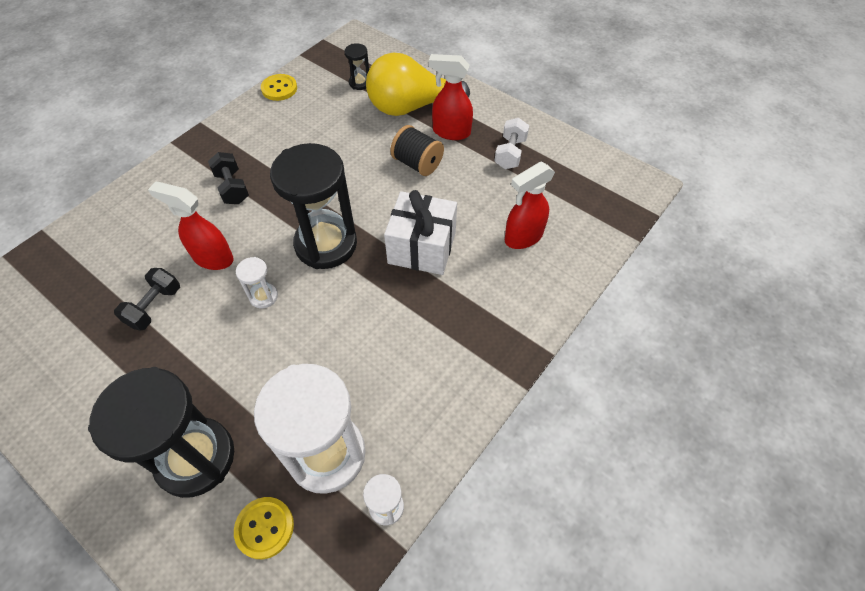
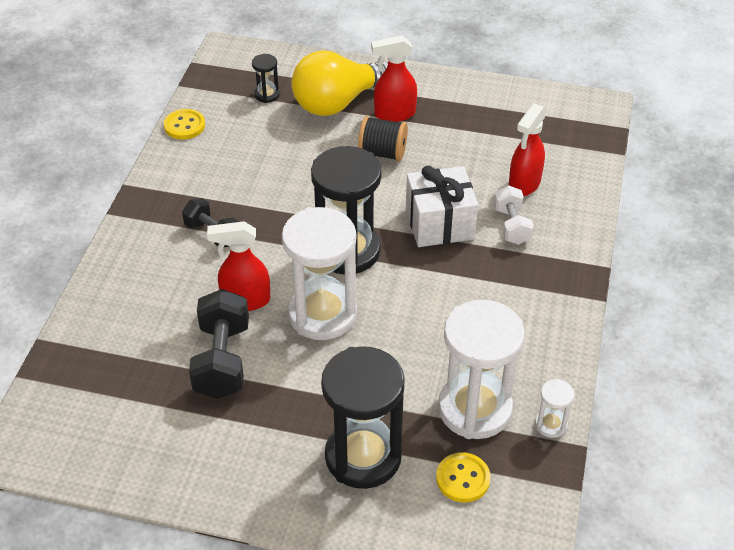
camera: 25 degrees left, 10 degrees down
black dumbbell [114,268,180,331] -> black dumbbell [189,289,249,399], size x1.59
white hourglass [236,257,278,308] -> white hourglass [282,207,357,340], size x2.32
white dumbbell [494,118,529,169] -> white dumbbell moved to [493,185,534,245]

